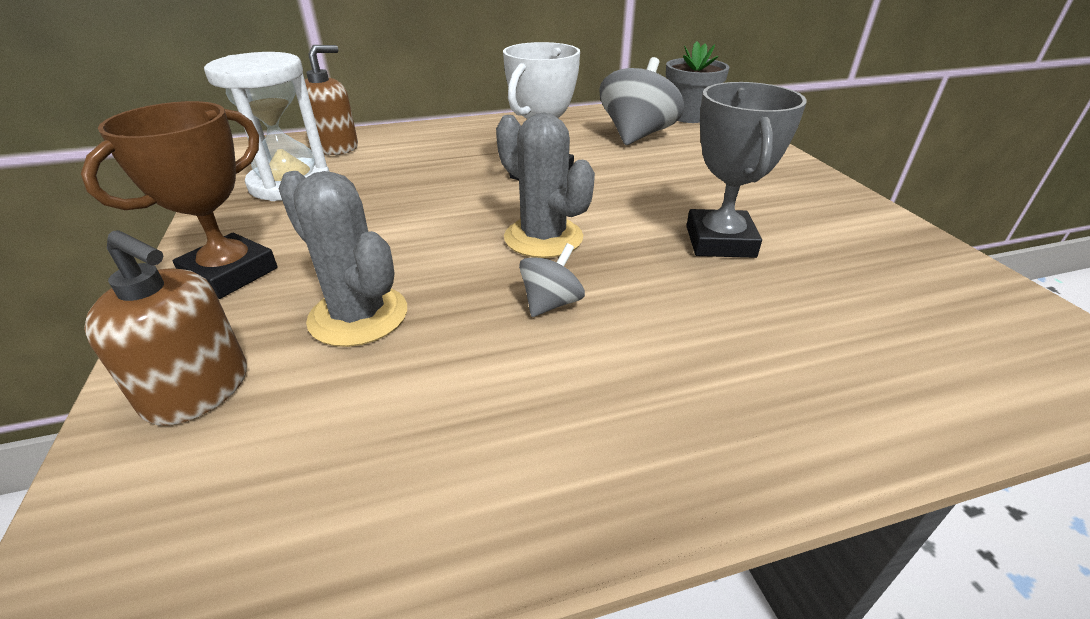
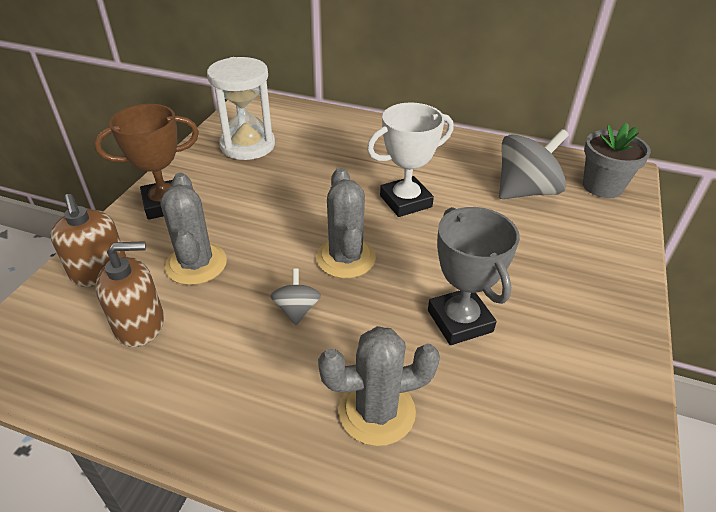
camera: 35 degrees right, 5 degrees up
brown soap dispenser [305,45,358,155] -> brown soap dispenser moved to [95,241,164,347]
grey spinning top [519,243,585,317] -> grey spinning top turned 75 degrees counterclockwise [270,269,321,325]
grey trophy [686,82,807,258] -> grey trophy turned 60 degrees counterclockwise [428,207,520,345]
none -> grey cactus [318,326,440,446]

